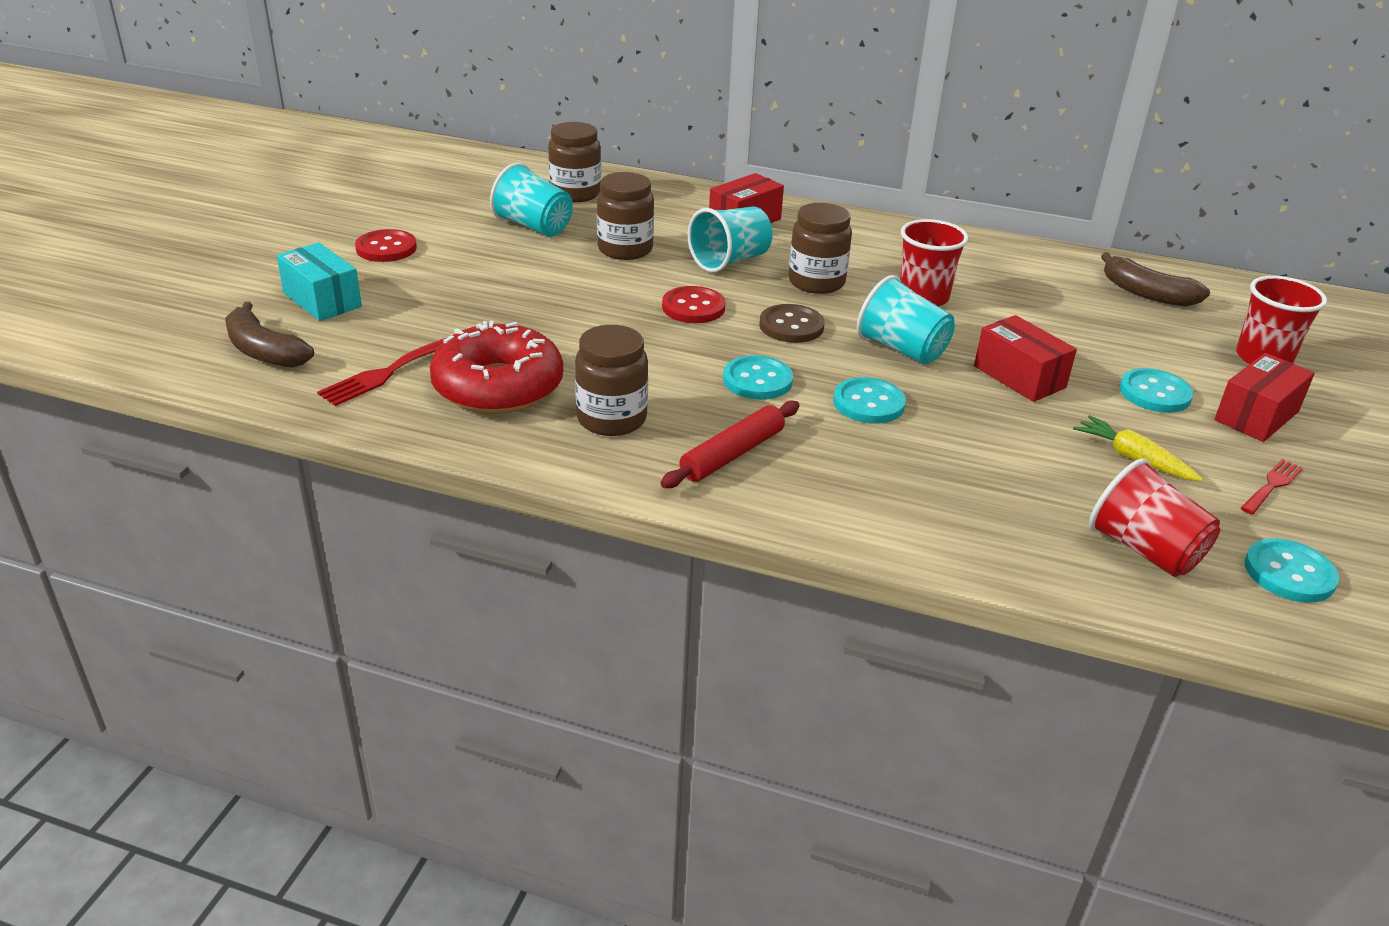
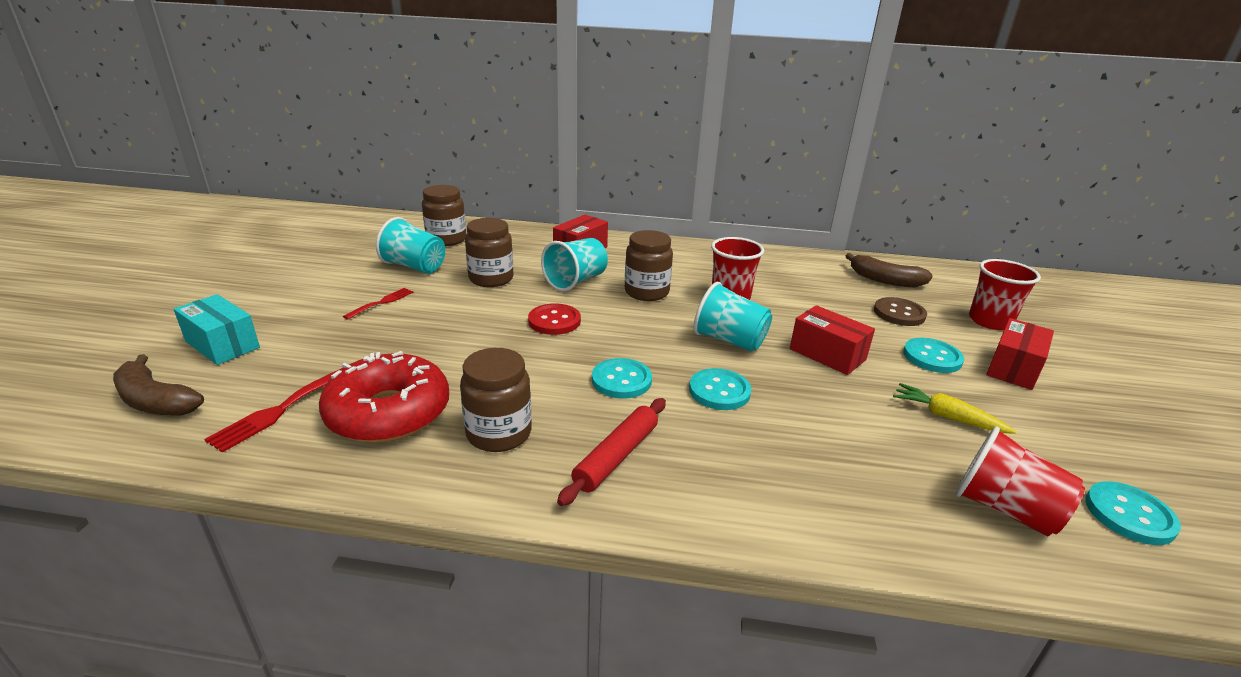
camera: 10 degrees left, 5 degrees down
red button [355,229,417,262] -> none
brown button [759,304,825,343] -> brown button moved to [874,297,927,326]
red fork [1241,459,1303,514] -> red fork moved to [343,288,414,320]

